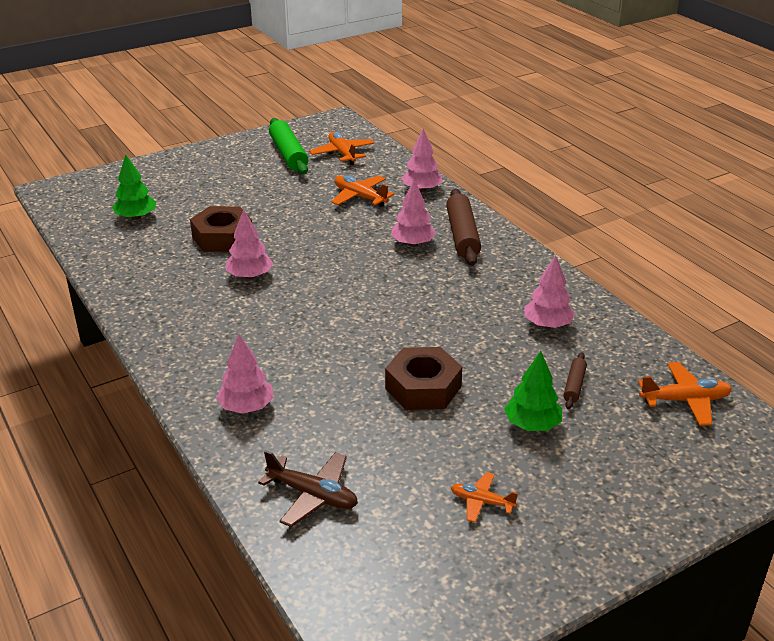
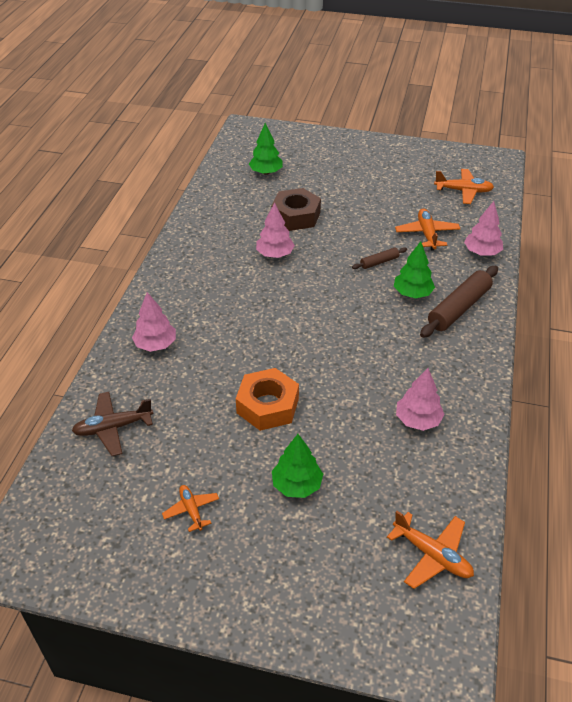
camera: 45 degrees right, 10 degrees up
brown plane [258,450,358,527] -> brown plane turned 90 degrees clockwise [72,392,153,456]
green rolling pin [269,118,308,174] -> none
orange plane [309,131,374,165] -> orange plane turned 75 degrees clockwise [434,169,494,204]
brown nut [385,347,462,410] -> orange nut [236,368,299,431]
pink tree [391,179,436,246] -> green tree [394,241,435,299]
brown rolling pin [563,352,587,409] -> brown rolling pin moved to [352,248,407,269]

